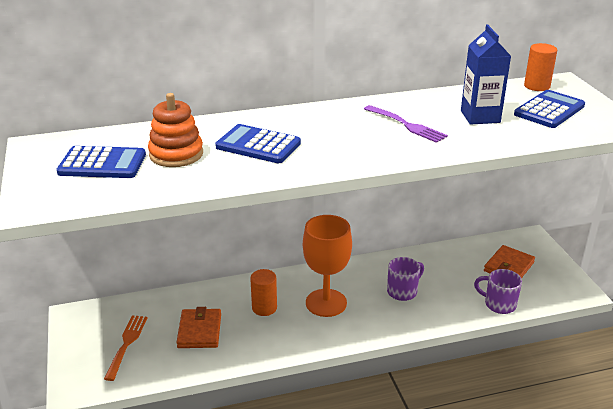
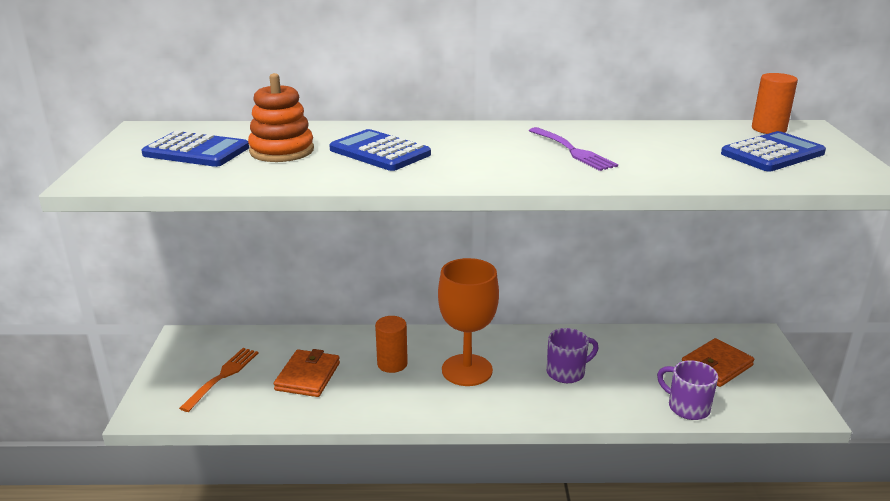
camera: 15 degrees right, 5 degrees down
blue carton [461,24,511,125] -> none

